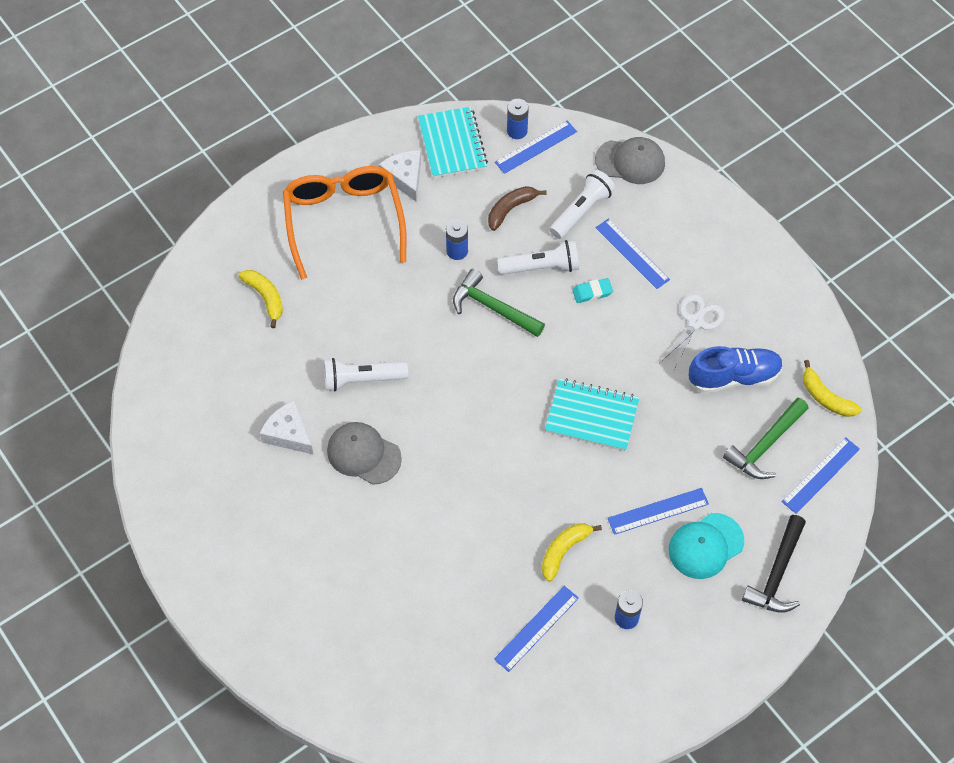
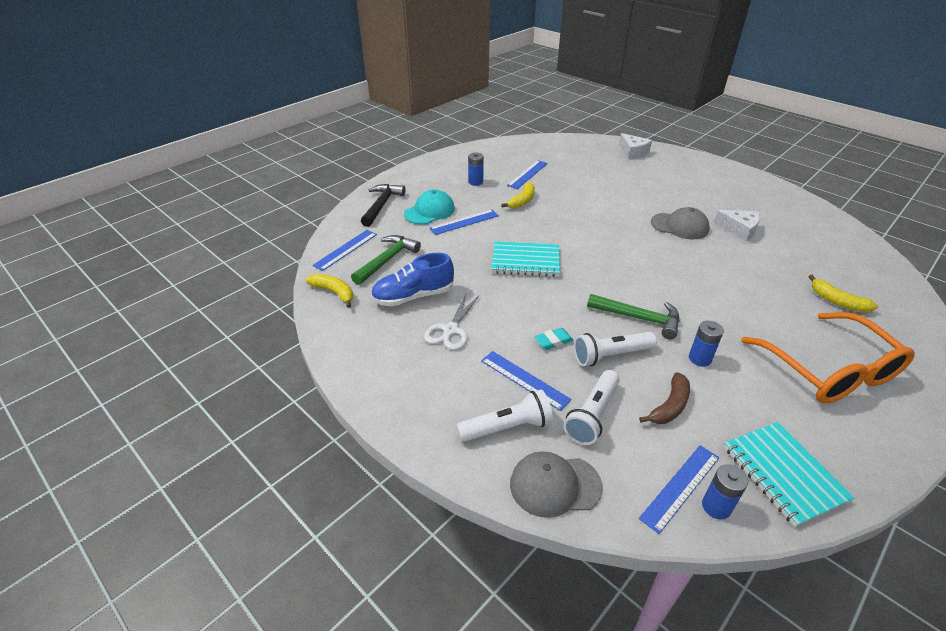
camera: 170 degrees right, 20 degrees down
white flashlight [324,358,408,391] -> white flashlight moved to [457,390,553,442]
white cheese [379,151,421,202] -> white cheese moved to [619,133,652,159]

